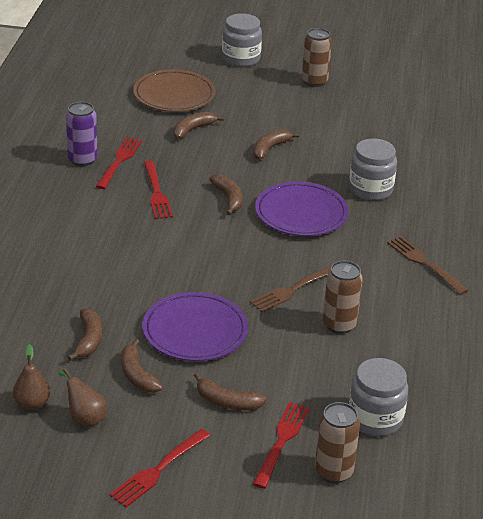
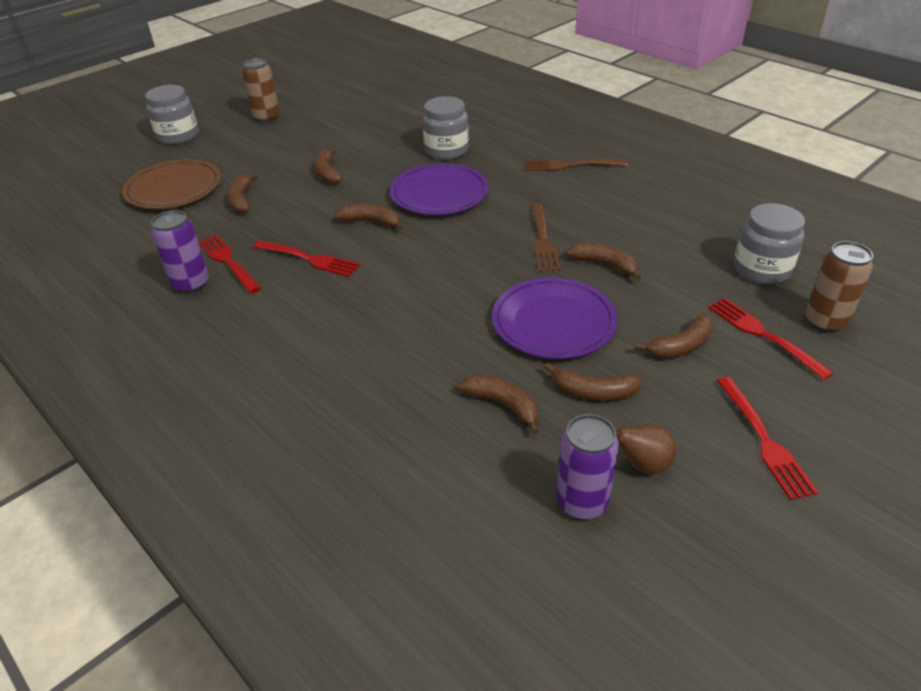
camera: 50 degrees left, 5 degrees up
brown pear [13,344,50,410] -> purple can [556,414,619,520]
brown can [323,261,363,334] -> none
none -> brown banana [566,243,641,280]

